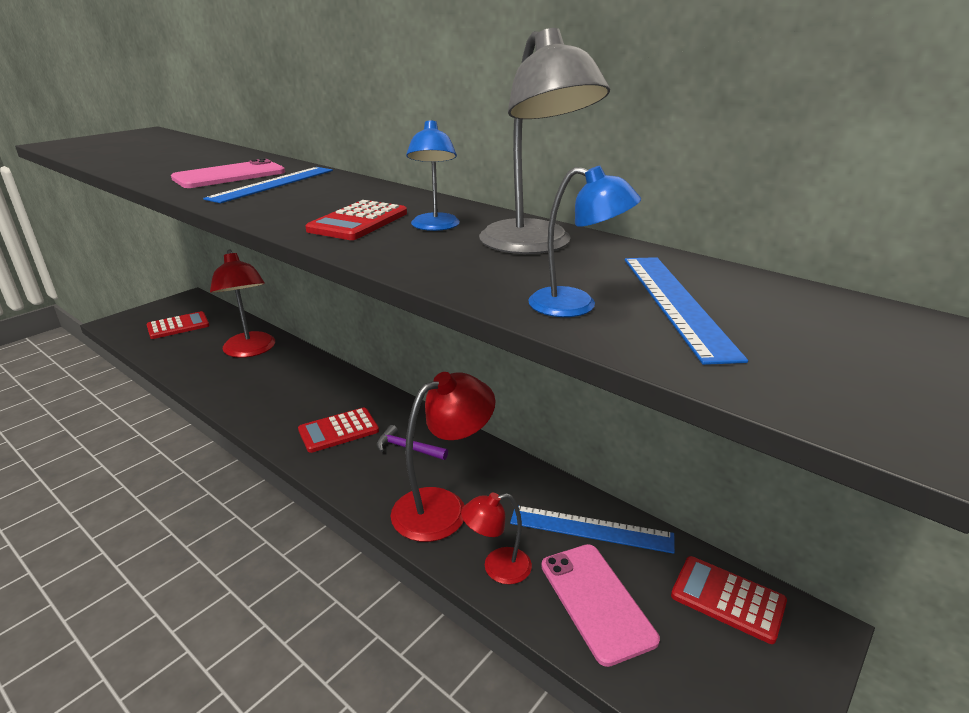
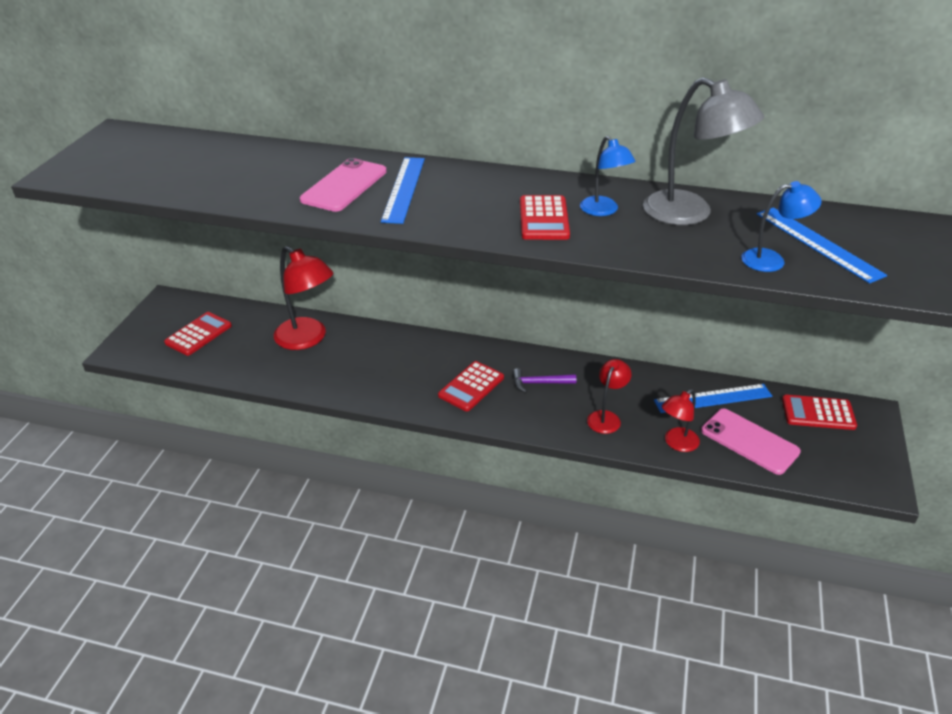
camera: 25 degrees left, 10 degrees up
red lamp [391,372,495,542] -> red lamp [587,359,631,434], size x0.57

